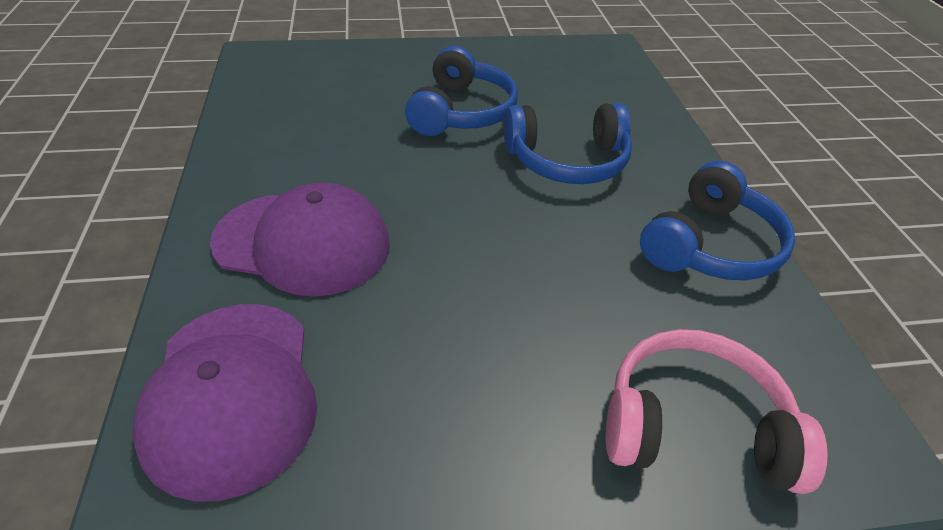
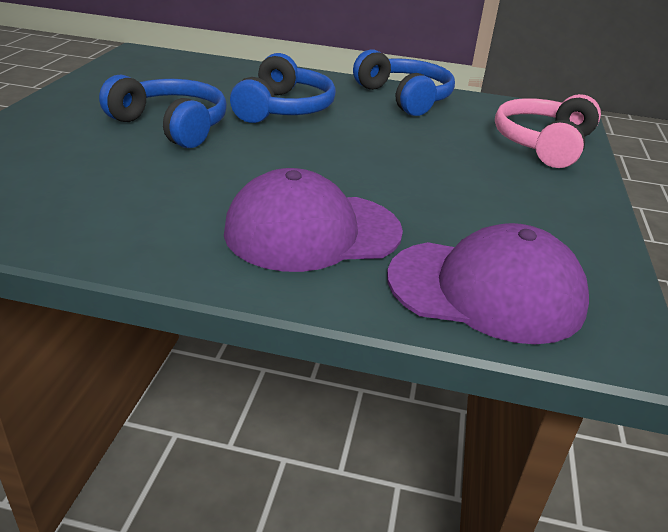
camera: 70 degrees left, 10 degrees down
purple cap [210,183,390,297] -> purple cap turned 135 degrees counterclockwise [224,168,403,272]

